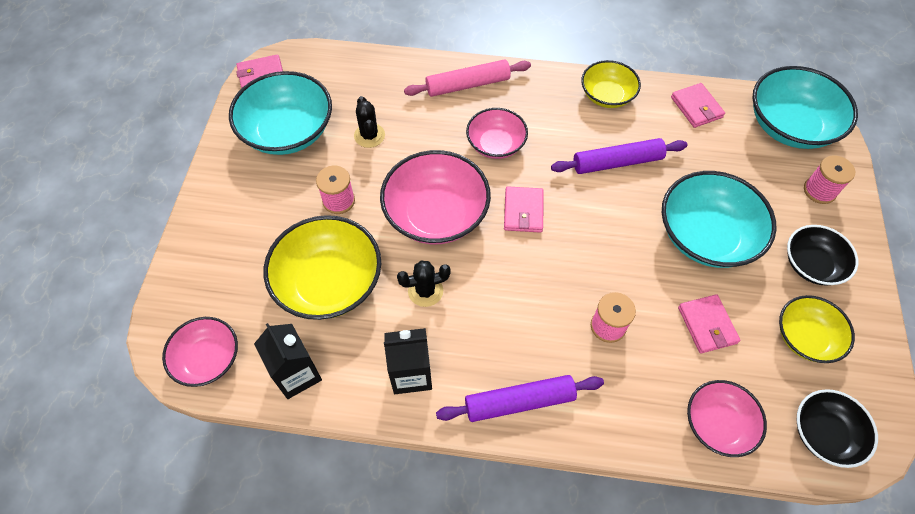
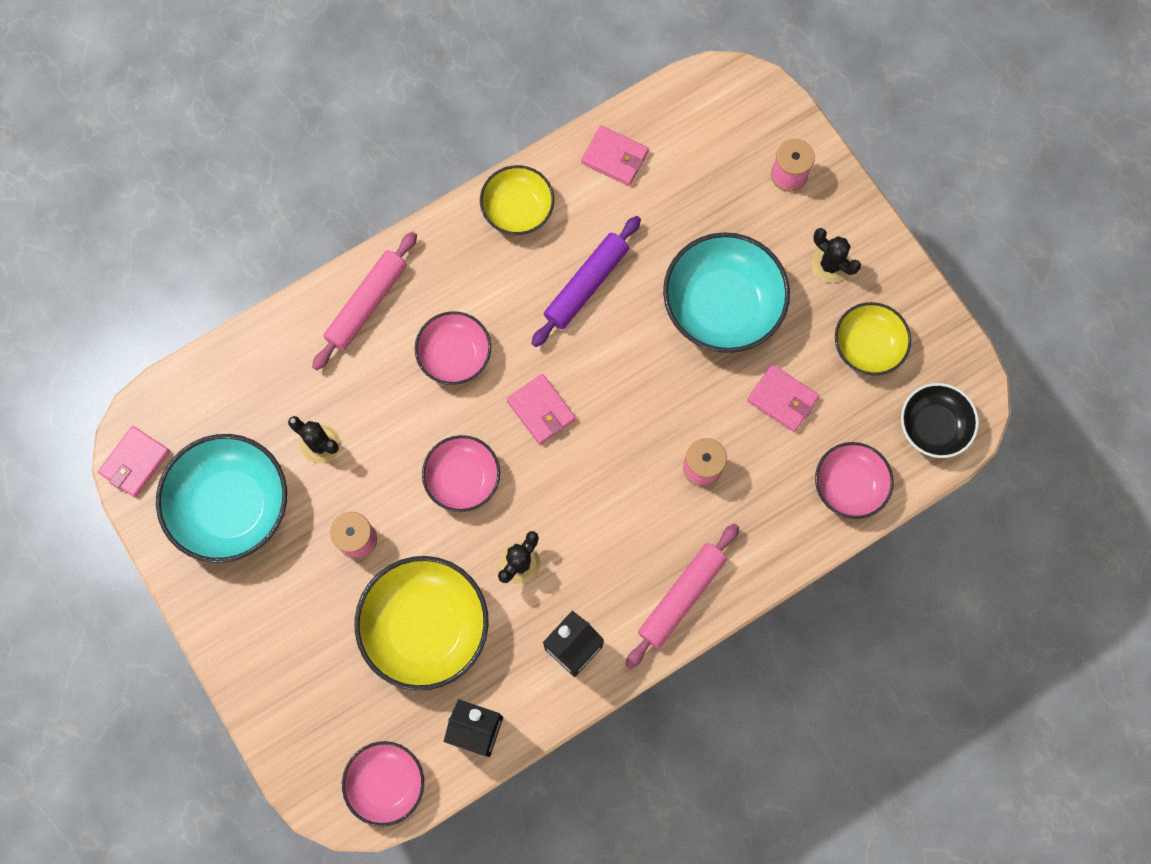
camera: 40 degrees left, 15 degrees up
pink bowl [380,150,491,244] -> pink bowl [422,435,500,512], size x0.61
purple rolling pin [436,375,604,422] -> pink rolling pin [625,524,739,669]
turquoise bowl [752,66,858,149] -> none
black bowl [787,225,858,285] -> black cactus [811,228,861,283]

